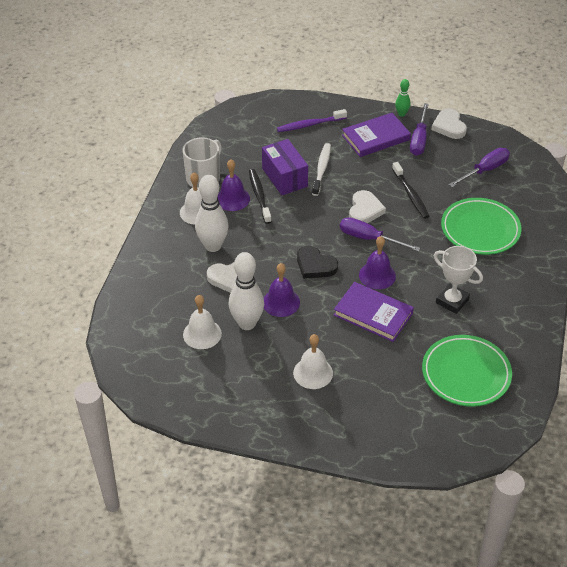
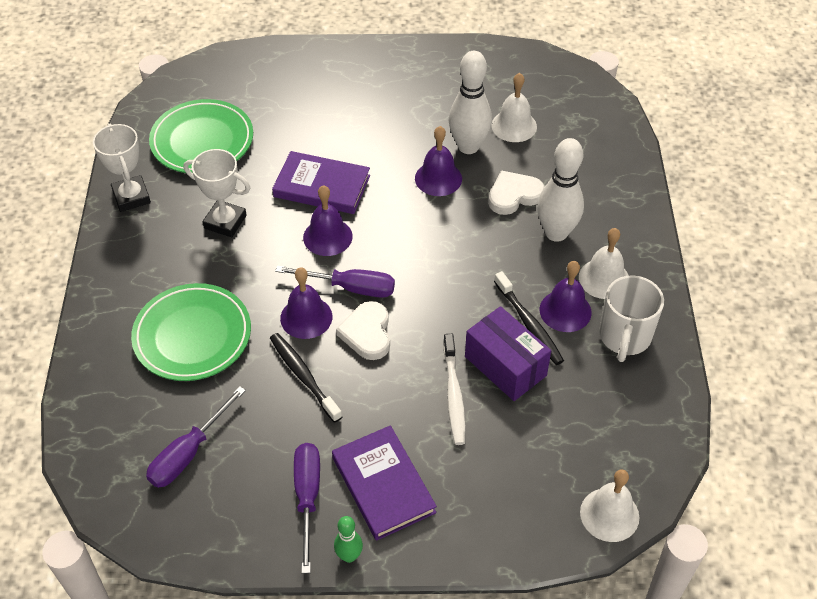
camera: 165 degrees right, 5 degrees up
purple toothbrush [277,109,347,132] -> none
white bell [293,334,333,389] -> white bell moved to [580,469,639,542]
black heart [297,246,338,279] -> none
purple book [342,113,411,157] -> purple book turned 75 degrees counterclockwise [332,425,437,541]
white heart [431,108,467,139] -> none
none -> white trophy [93,124,151,212]
none -> purple bell [280,267,332,339]

